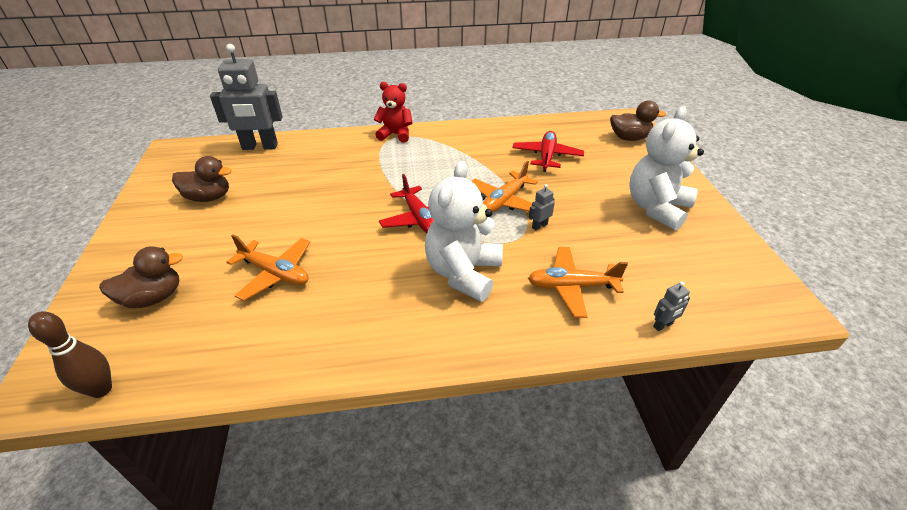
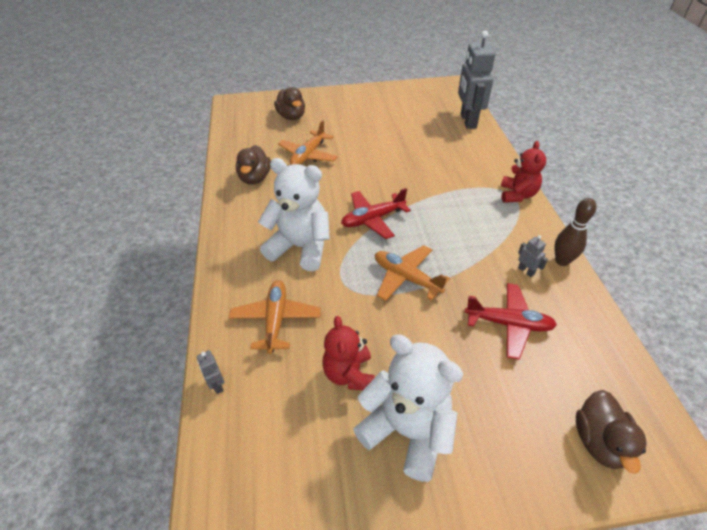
camera: 90 degrees right, 5 degrees up
brown bowling pin [28,311,112,398] -> brown bowling pin moved to [554,198,596,266]
brown duck [172,156,232,202] -> brown duck moved to [236,145,271,185]
grey robot [529,184,555,230] -> grey robot moved to [518,235,548,277]
none -> red teddy bear [322,316,375,390]

